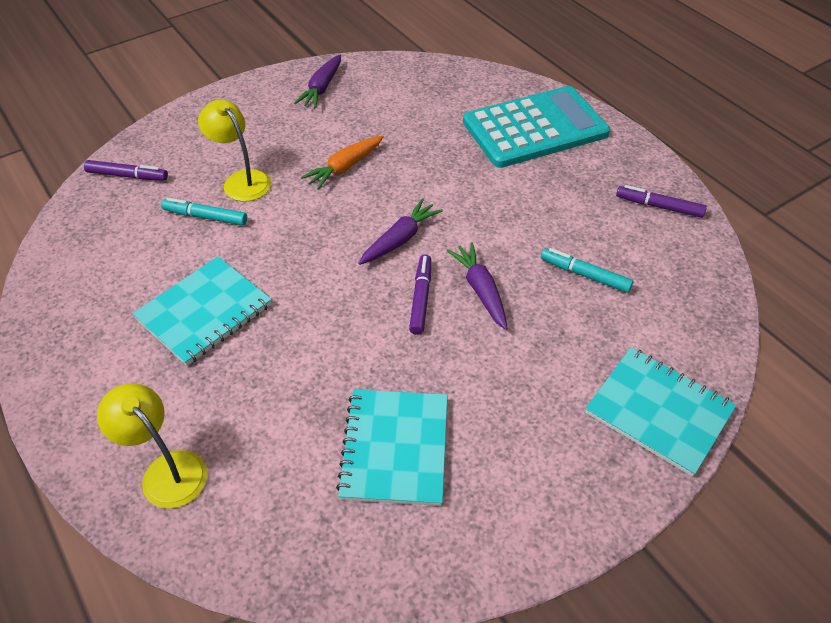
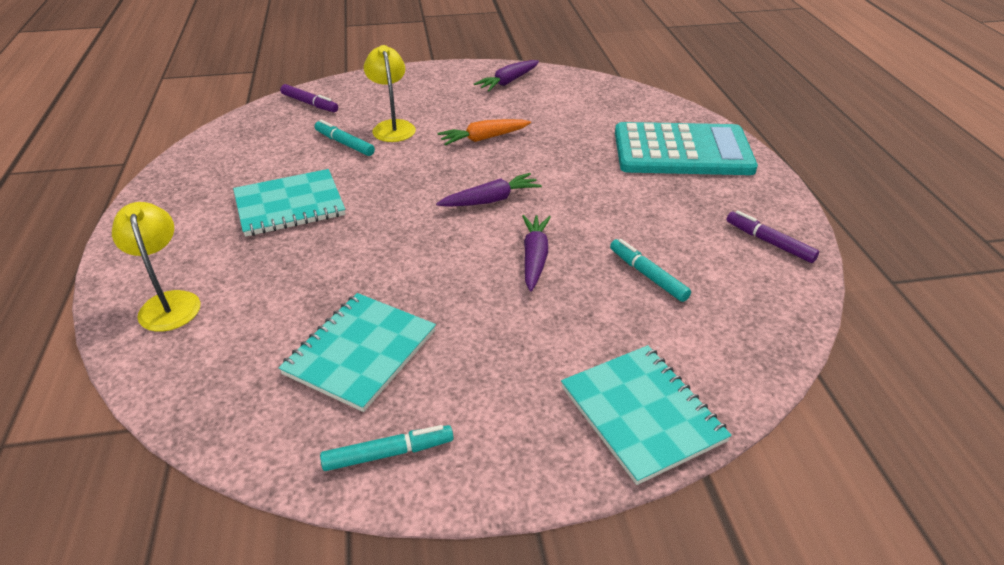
camera: 25 degrees right, 10 degrees down
purple marker [409,254,431,335] -> none
none -> turquoise marker [320,425,454,471]

